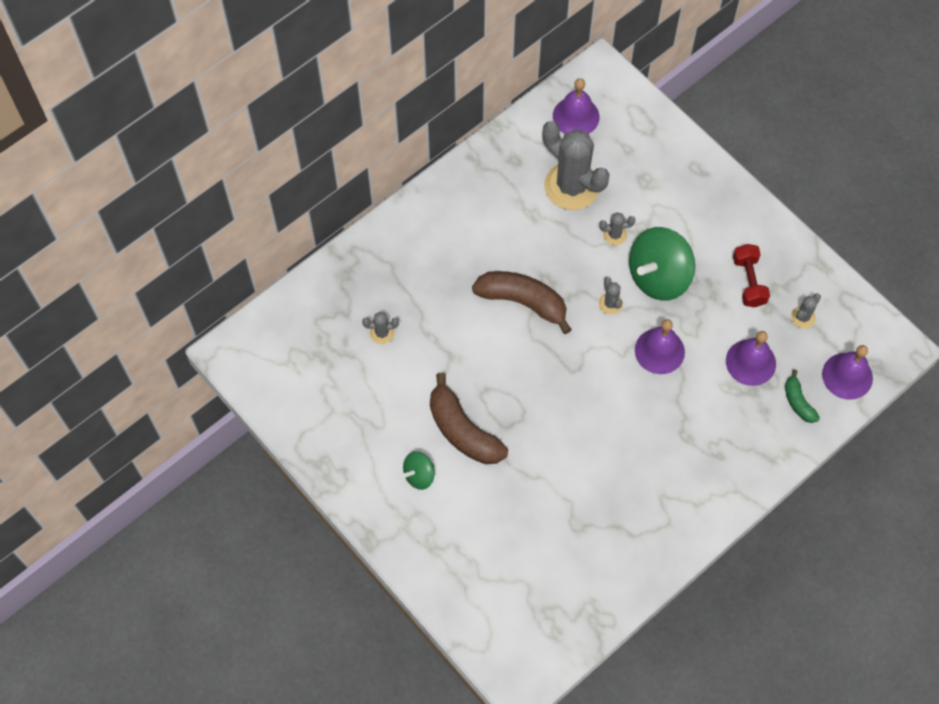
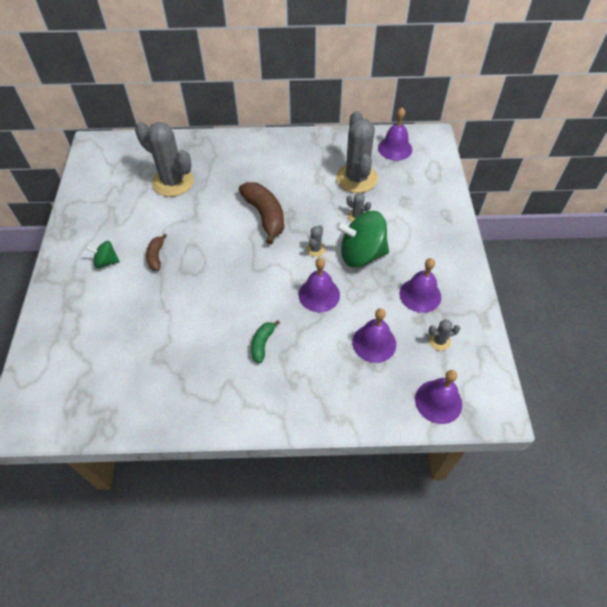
camera: 40 degrees right, 10 degrees down
grey cactus [362,312,399,344] -> grey cactus [135,122,194,197], size x2.36
brown banana [430,373,508,464] -> brown banana [146,234,167,271], size x0.53
red dumbbell [733,244,770,307] -> purple bell [400,258,441,313]
green banana [785,369,820,423] -> green banana moved to [251,320,280,363]

